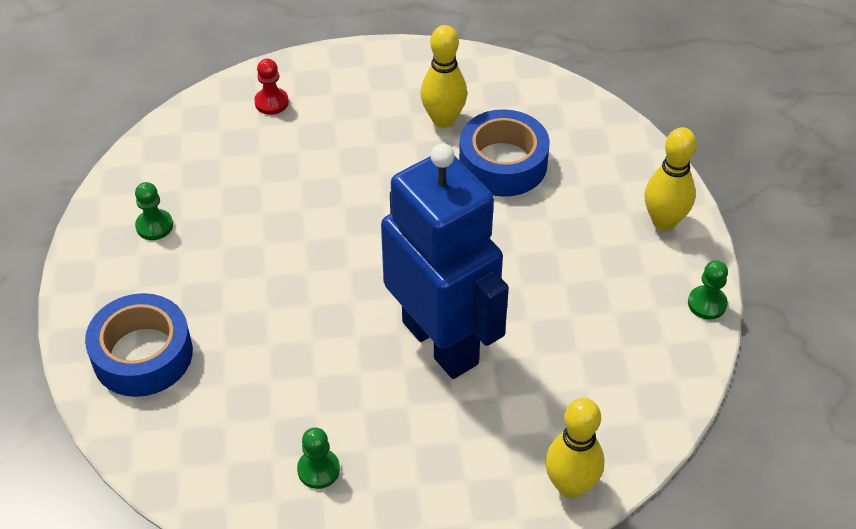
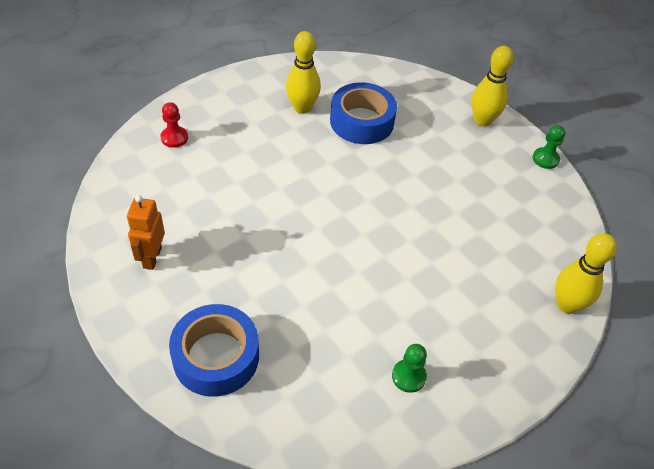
camera: 35 degrees left, 0 degrees up
green pawn [135,182,173,240] -> orange robot [127,195,165,270]
blue robot [381,144,509,379] -> none

